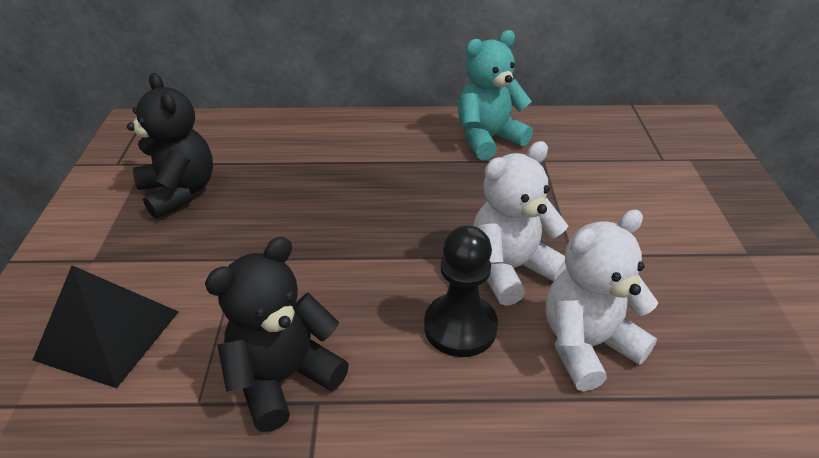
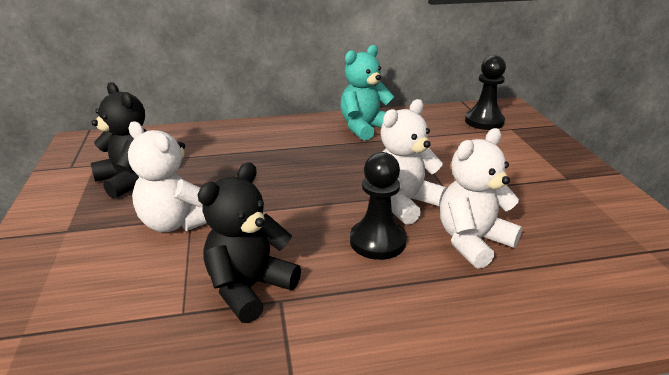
camera: 10 degrees left, 10 degrees down
black pyramid [33,265,179,388] -> none
none -> white teddy bear [128,122,207,232]
none -> black pawn [465,55,506,130]

